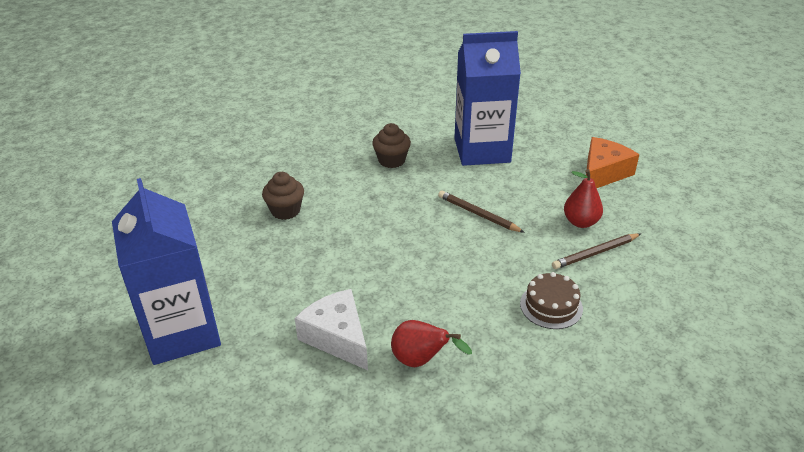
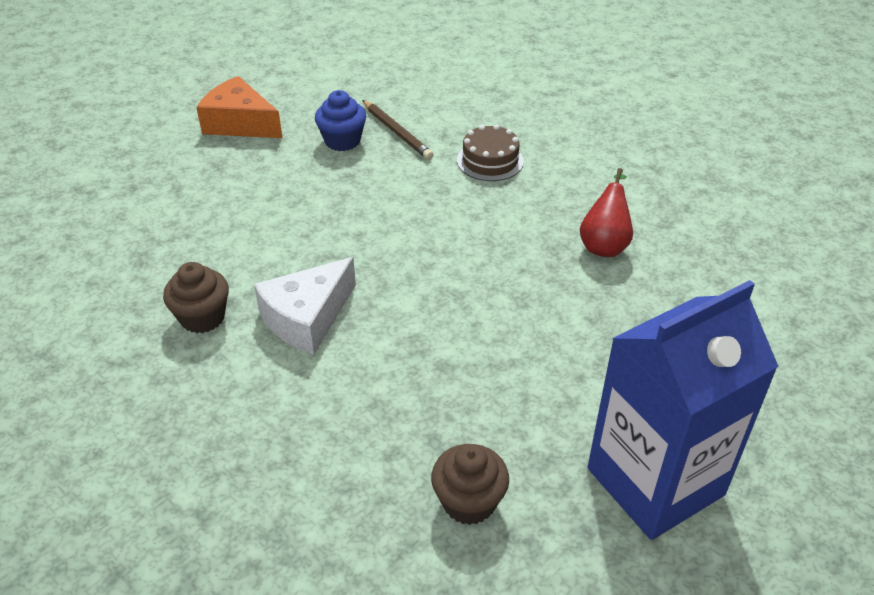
camera: 100 degrees left, 5 degrees up
brown cupcake [262,172,304,220] -> brown cupcake moved to [431,444,509,525]
white cheese [295,289,368,370] -> white cheese moved to [254,257,356,355]
brown pencil [438,191,525,233] -> none
blue carton [454,31,521,166] -> none
red pear [564,169,603,228] -> blue cupcake [315,90,366,151]

